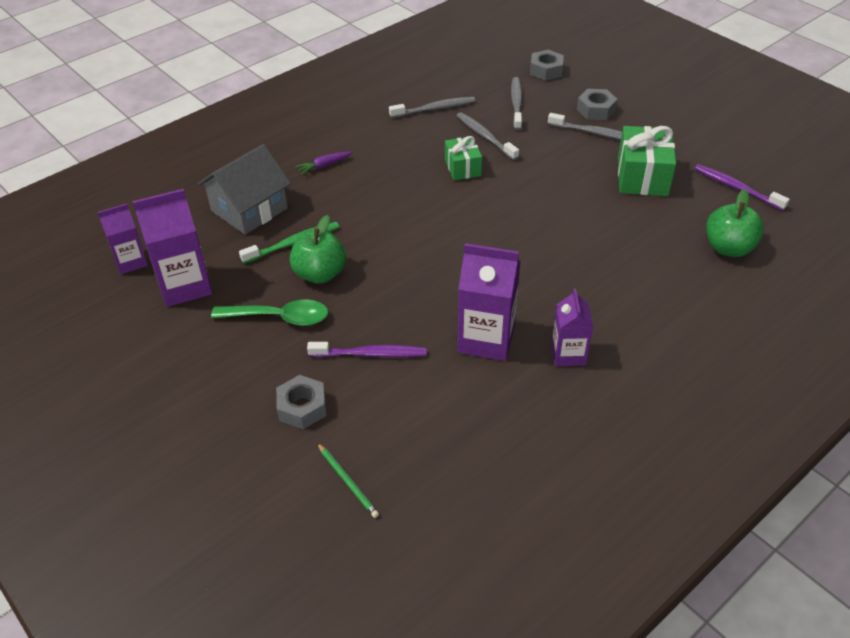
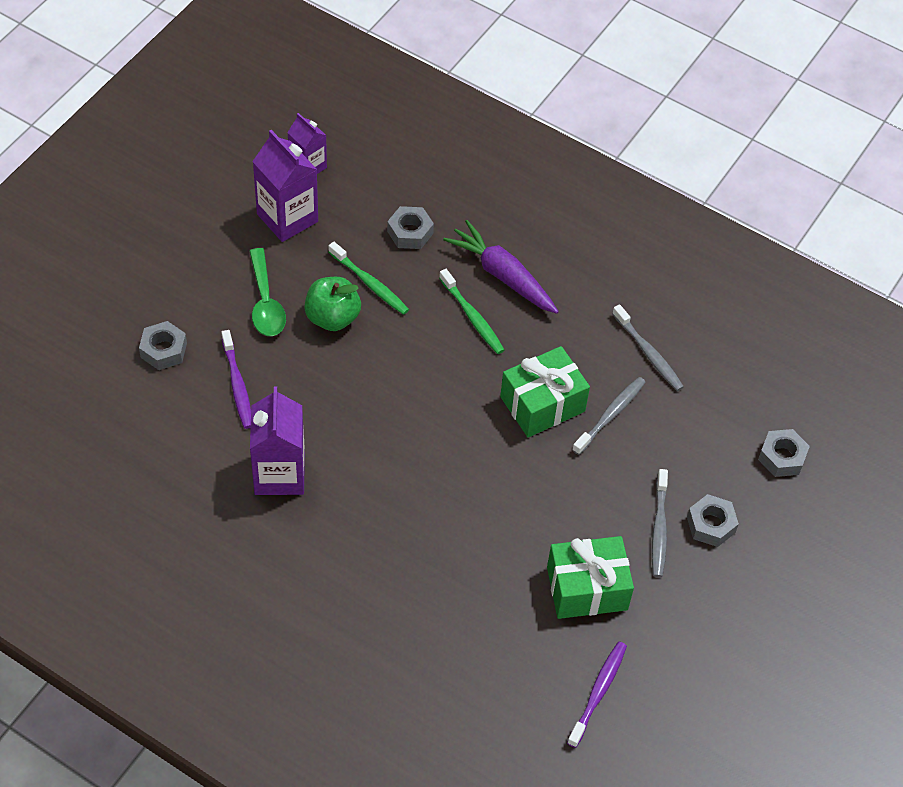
camera: 70 degrees right, 10 degrees up
grey house [198,144,291,235] -> grey nut [387,206,434,249]
purple carrot [296,152,353,174] -> purple carrot [443,220,559,314], size x2.13
green pencil [317,443,379,518] -> none
green gift [445,136,482,180] -> green gift [500,346,590,437], size x1.63
grey toothbrush [511,77,522,130] -> none
purple carton [551,289,593,366] -> none
green apple [706,189,764,257] -> none
none -> green toothbrush [439,269,504,354]

